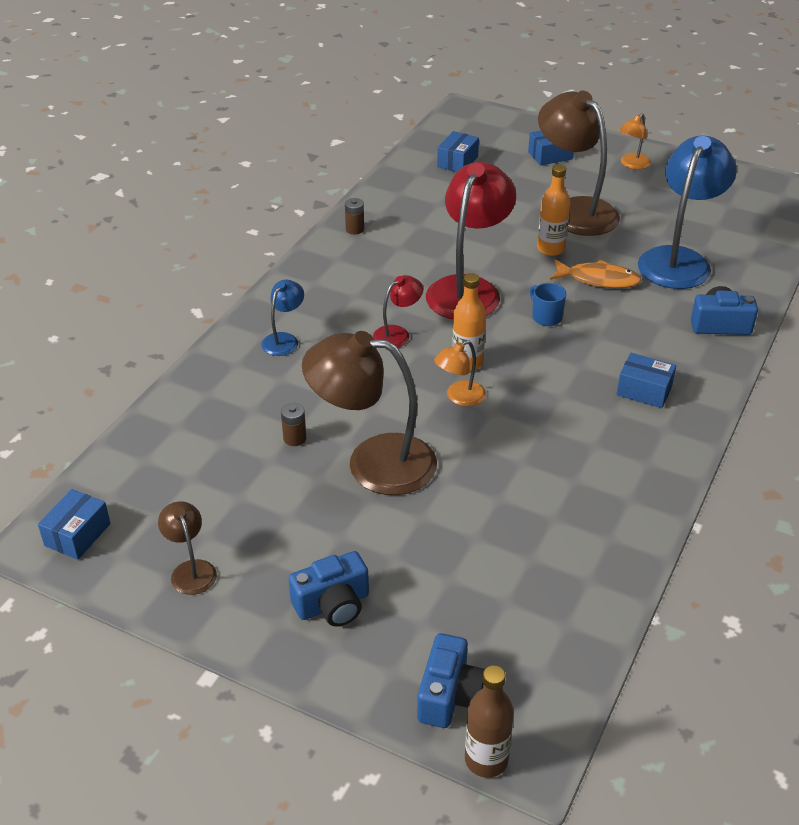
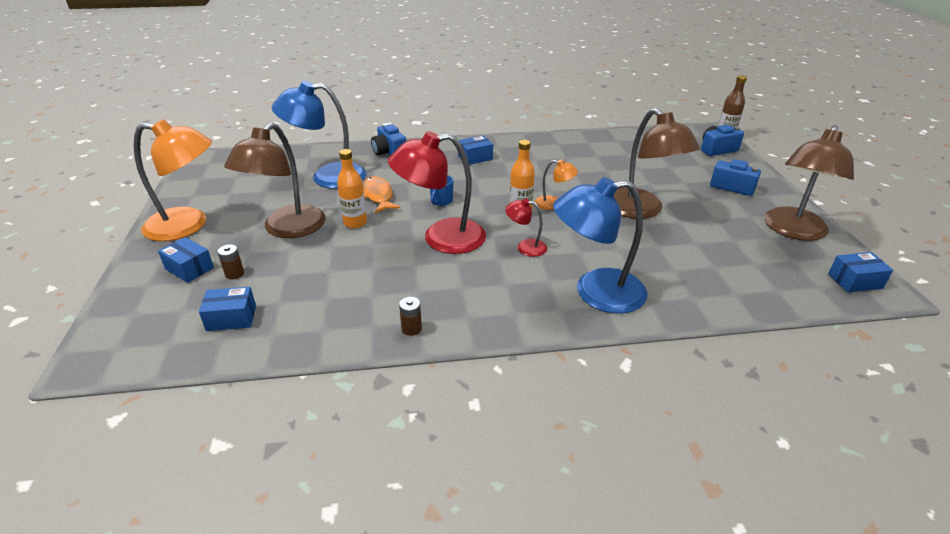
camera: 125 degrees left, 5 degrees down
brown lamp [158,501,217,595] -> brown lamp [764,125,854,241], size x2.12
blue lamp [261,280,304,356] -> blue lamp [553,177,647,314], size x2.12
brown battery [281,403,306,446] -> brown battery moved to [217,244,244,280]
blue box [616,353,676,408] -> blue box turned 75 degrees clockwise [458,135,493,165]
orange lamp [619,113,651,169] -> orange lamp [134,119,212,241], size x2.12

